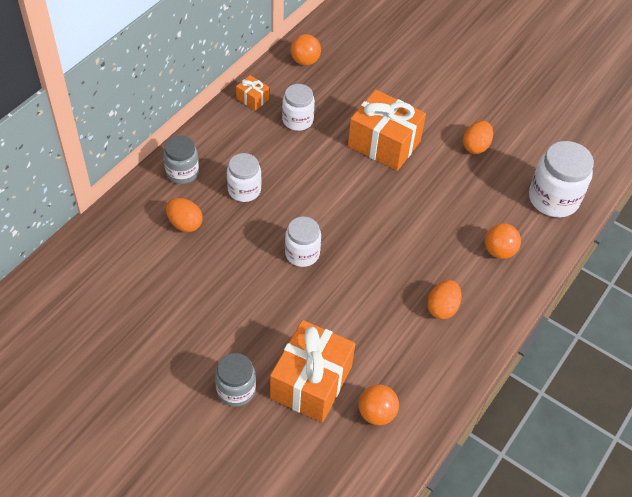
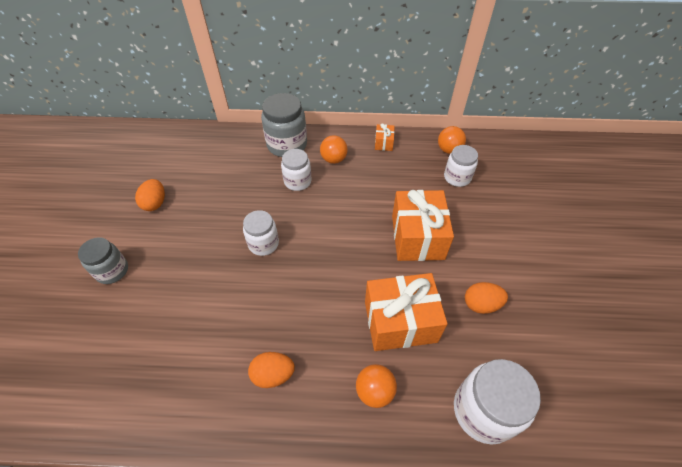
camera: 60 degrees right, 0 degrees up
grey jar [163,135,199,184] -> grey jar [261,93,307,157], size x1.57
orange egg [166,198,203,232] -> orange egg moved to [135,179,165,211]
orange gift [270,320,355,423] -> orange gift moved to [365,273,448,351]
white jar [282,84,315,131] -> white jar moved to [444,145,478,187]
orange ball [359,384,399,425] -> orange ball moved to [320,135,348,164]

